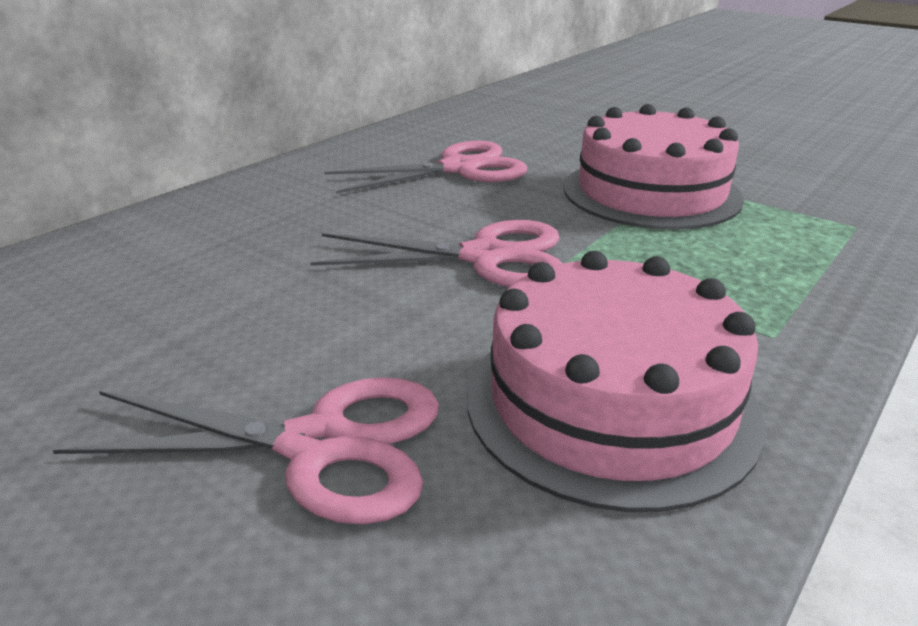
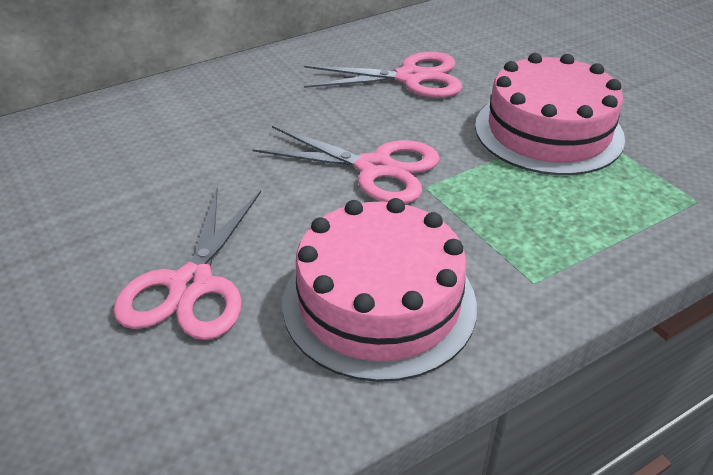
camera: 20 degrees right, 10 degrees up
pink scissors [53,377,439,524] -> pink scissors turned 75 degrees clockwise [113,188,261,340]

